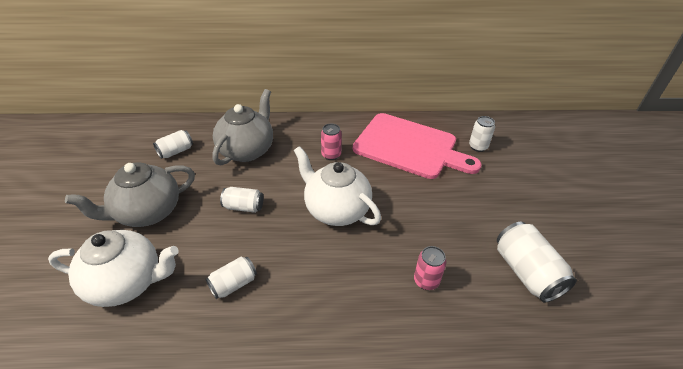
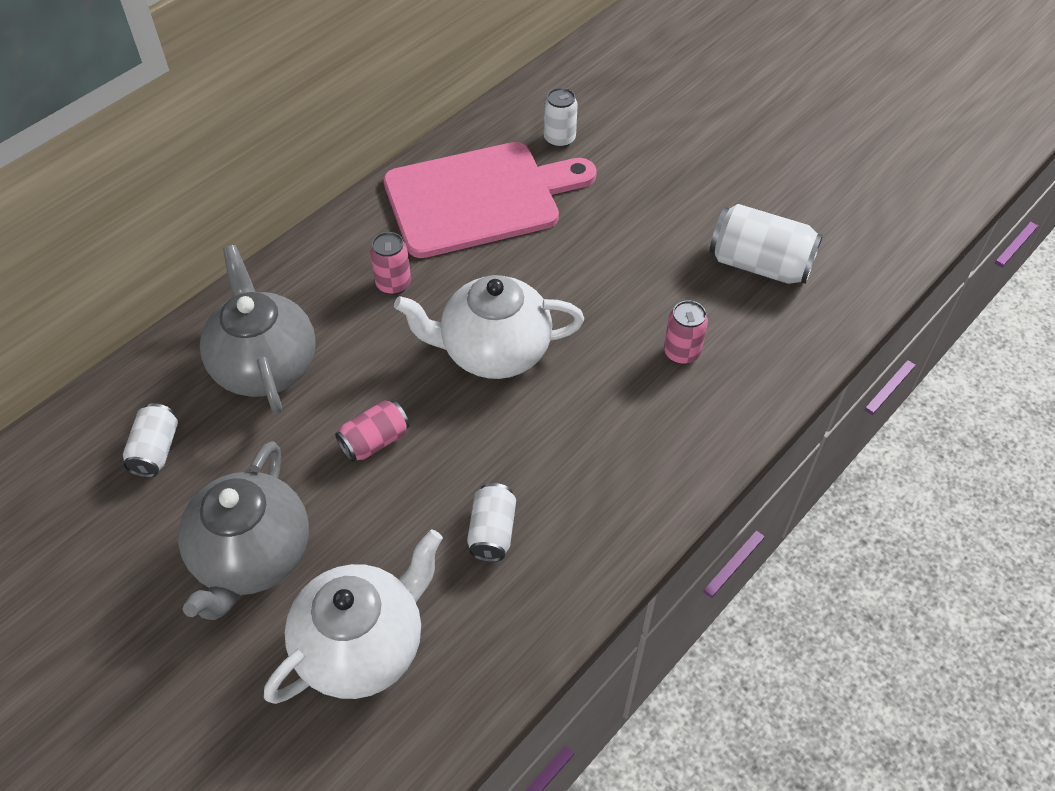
camera: 45 degrees left, 10 degrees up
white can [220,187,263,213] -> pink can [335,400,410,462]

